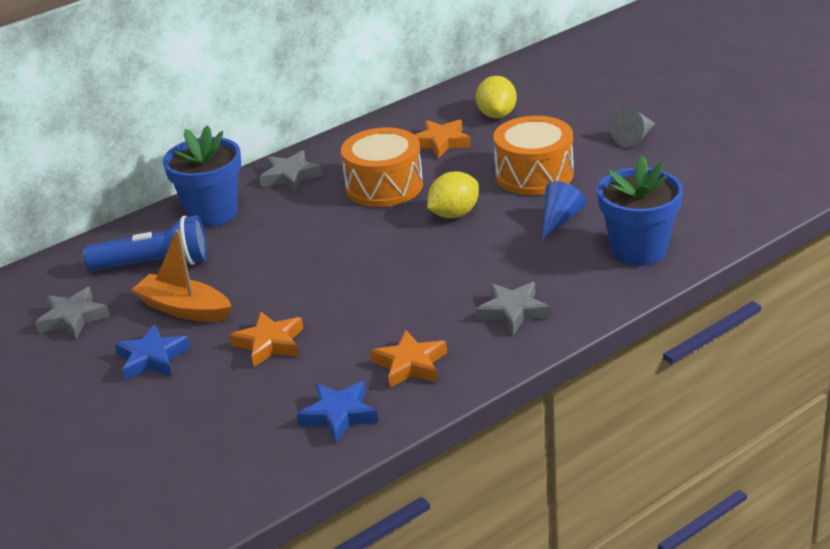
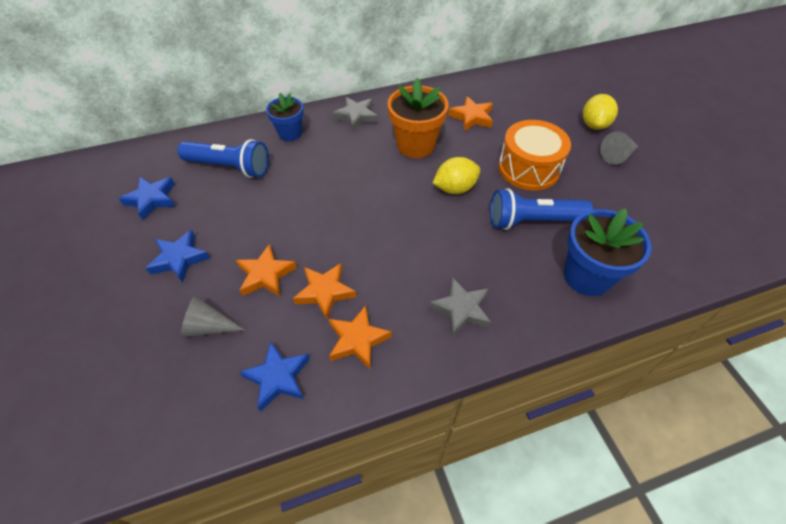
camera: 15 degrees right, 20 degrees up
grey star [35,287,110,339] -> blue star [119,177,175,220]
orange boat [131,229,232,322] -> none
blue flower pot [163,125,241,227] -> blue flower pot [266,93,304,141], size x0.64
orange drum [341,127,423,207] -> orange flower pot [387,78,449,158]
yellow lemon [476,76,517,118] -> yellow lemon moved to [583,94,618,130]
blue cone [542,181,586,240] -> blue flashlight [490,188,593,230]
none -> grey cone [180,296,245,337]
none -> orange star [293,263,356,320]

